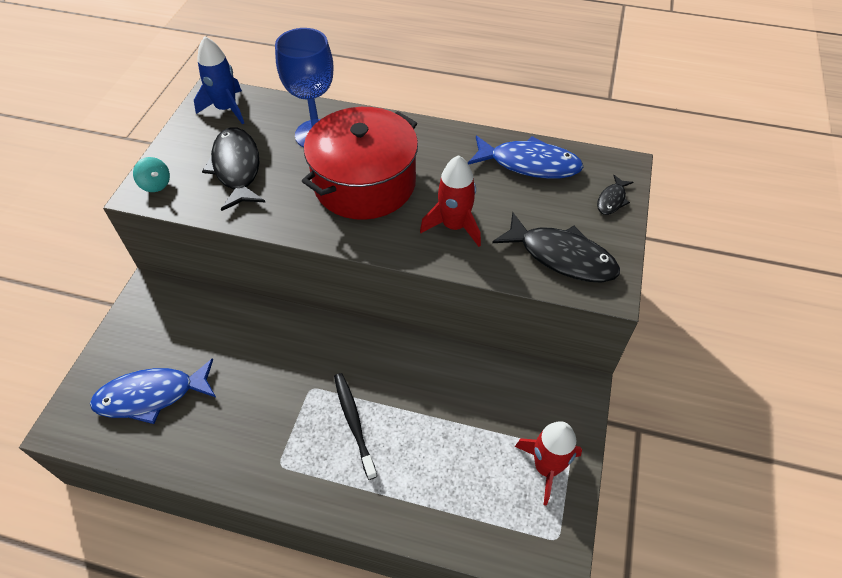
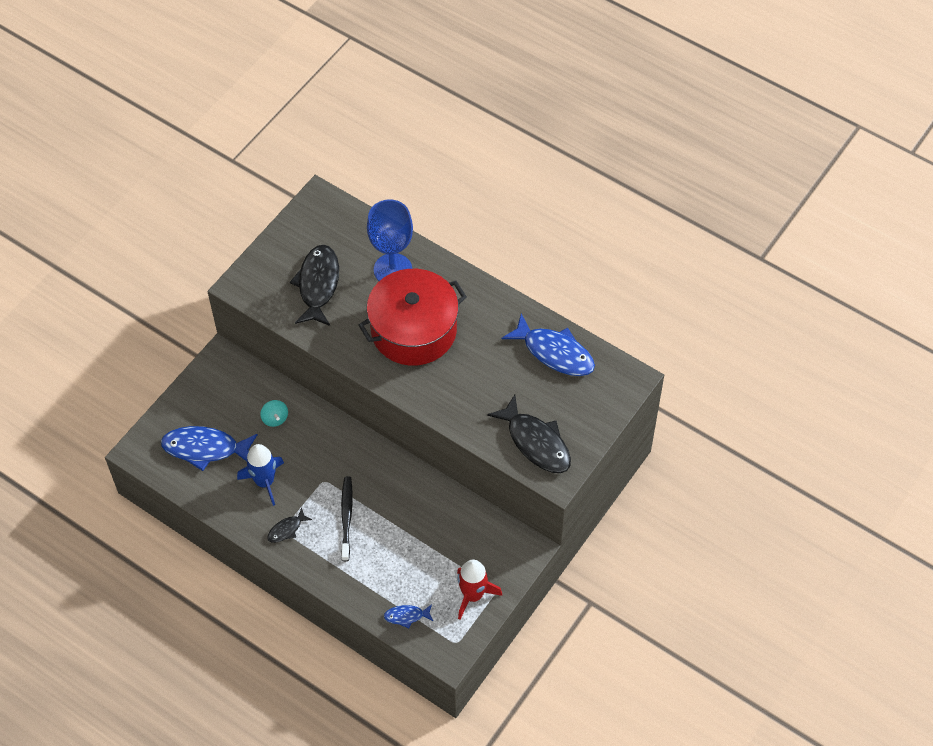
camera: 20 degrees right, 5 degrees up
turquoise spinning top [133,157,170,192] -> turquoise spinning top moved to [260,400,288,427]
blue rocket [194,36,244,124] -> blue rocket moved to [237,444,284,506]
red rocket [420,155,481,247] -> none
black fish [597,175,633,215] -> black fish moved to [267,507,312,543]
none -> blue fish [384,604,433,628]

